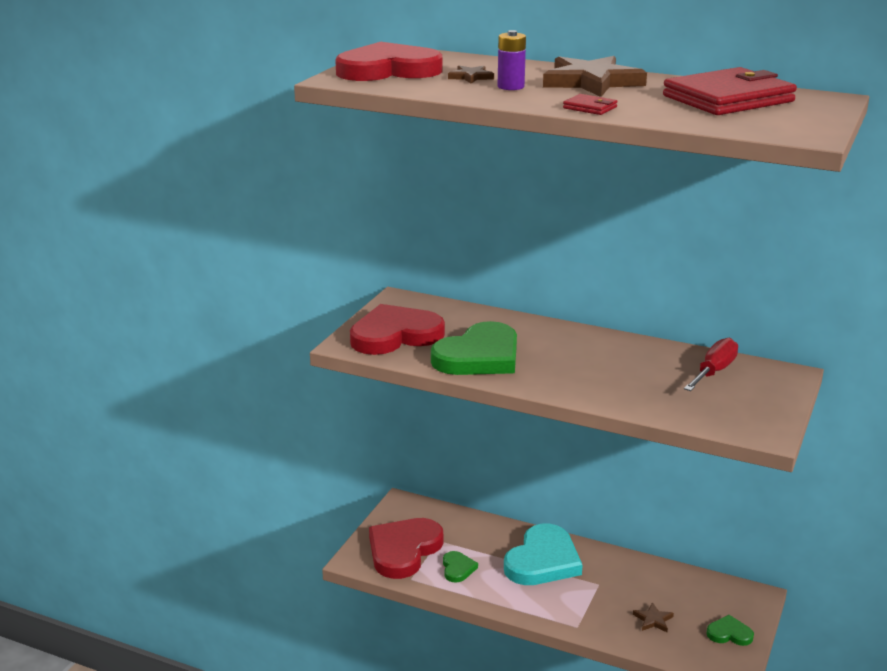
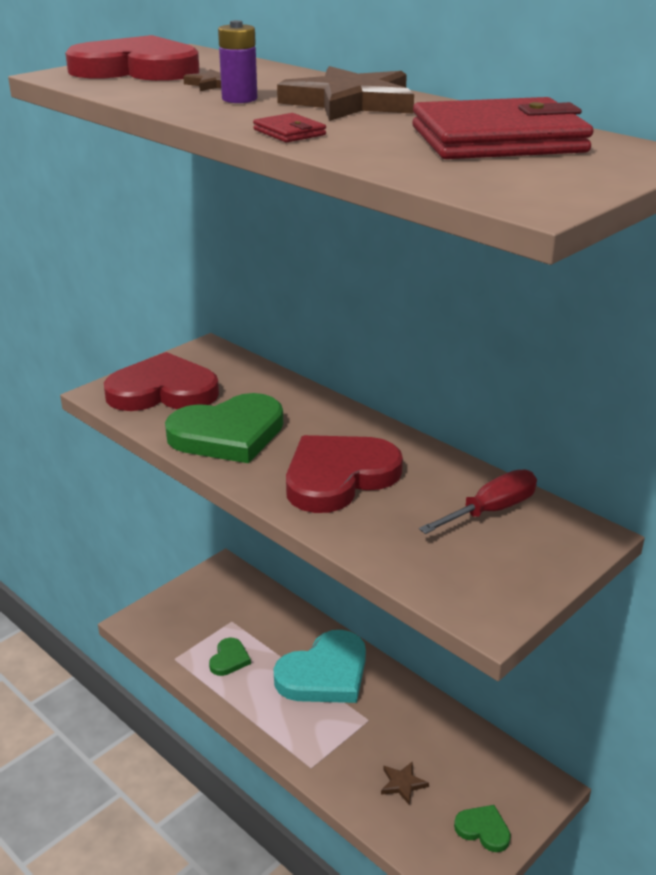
camera: 20 degrees right, 5 degrees up
red heart [369,518,443,579] -> red heart moved to [286,435,403,513]

